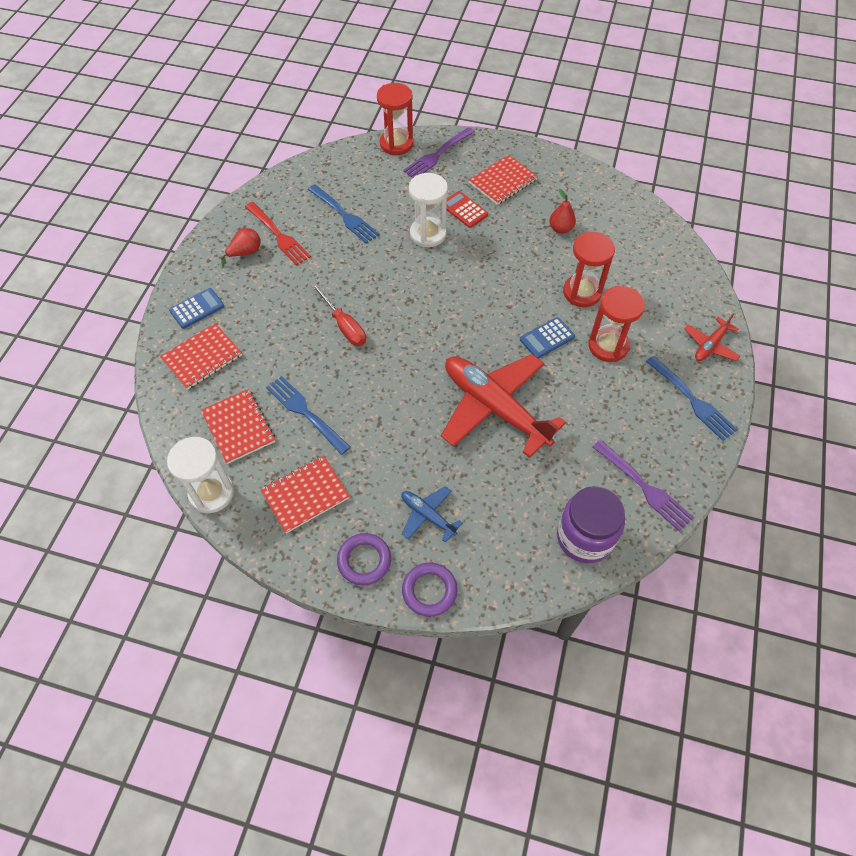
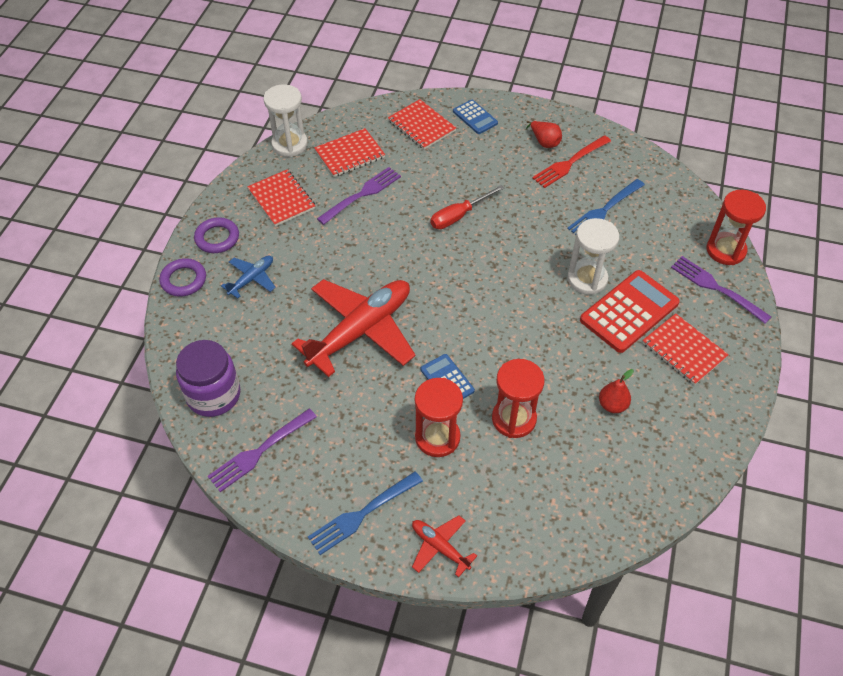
camera: 90 degrees right, 5 degrees down
blue fork [266,376,351,455] -> purple fork [317,167,401,225]
red calculator [446,191,488,228] -> red calculator [580,270,680,353], size x1.83

